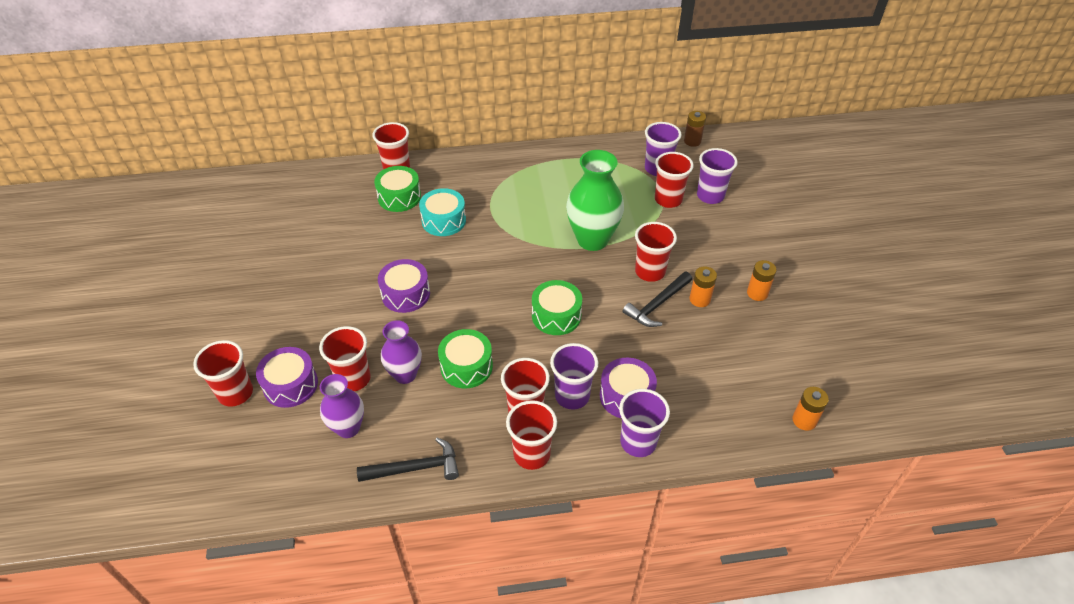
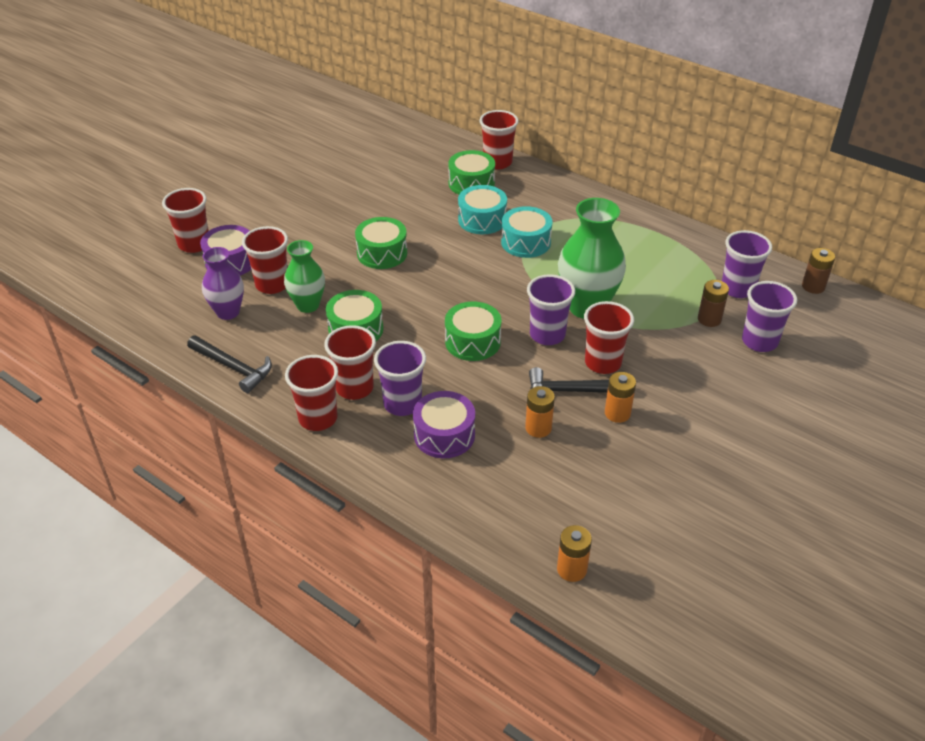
camera: 45 degrees right, 5 degrees down
purple drum [378,259,430,313] -> green drum [355,217,407,269]
purple vase [381,320,422,384] -> green vase [284,240,325,313]
purple cup [619,389,670,457] -> purple cup moved to [527,274,575,345]
red cup [655,152,694,208] -> brown battery [698,280,729,327]
orange battery [747,260,777,301] -> orange battery moved to [525,386,555,438]
none -> turquoise drum [501,206,553,258]

